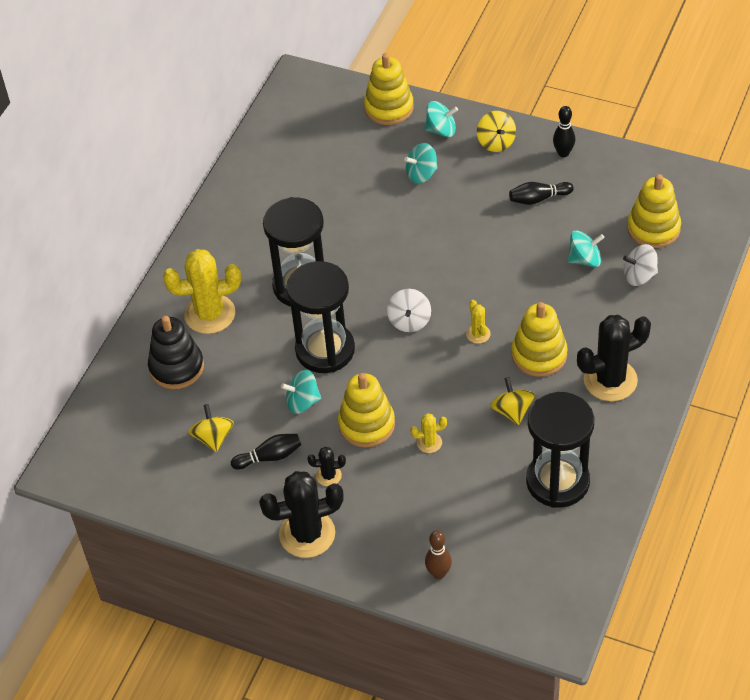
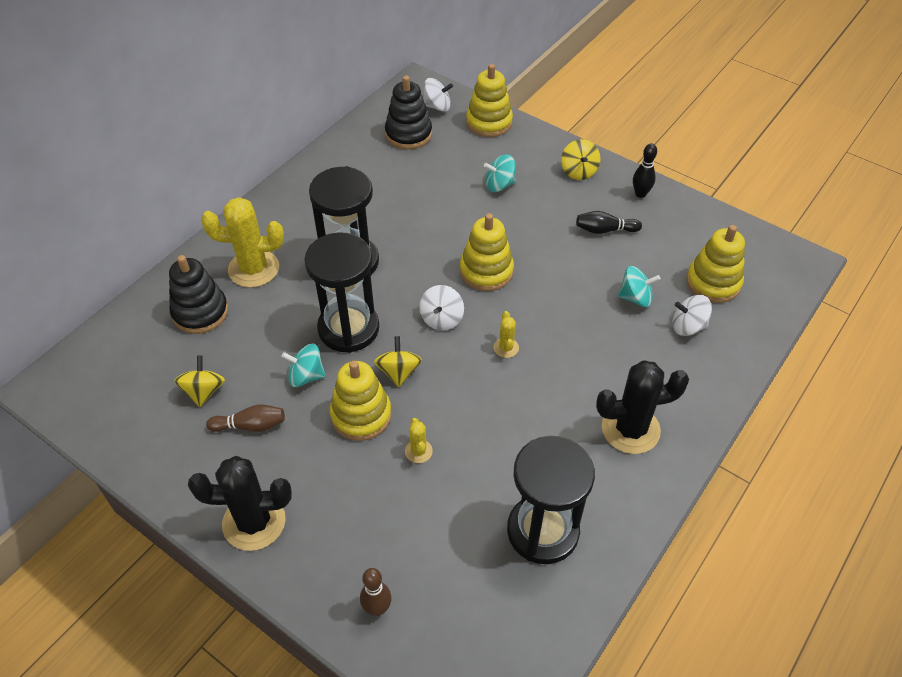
camera: 10 degrees right, 0 degrees up
black bowling pin [231,434,301,470] -> brown bowling pin [206,404,285,432]
black cactus [307,447,346,486] -> none
yellow cactus [410,414,447,453] -> yellow cactus turned 75 degrees clockwise [405,418,433,463]
turquoise spinning top [424,101,458,137] -> none
yellow spinning top [490,377,535,425] -> yellow spinning top moved to [374,336,422,387]
yellow stacking toy [512,302,568,377] -> yellow stacking toy moved to [460,213,514,291]
none -> black stacking toy [385,76,432,149]
none -> white spinning top [423,78,453,112]

